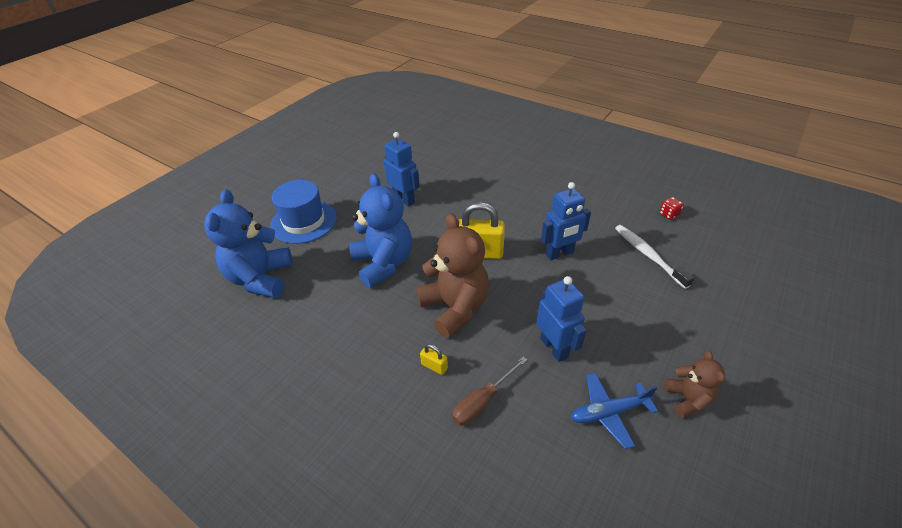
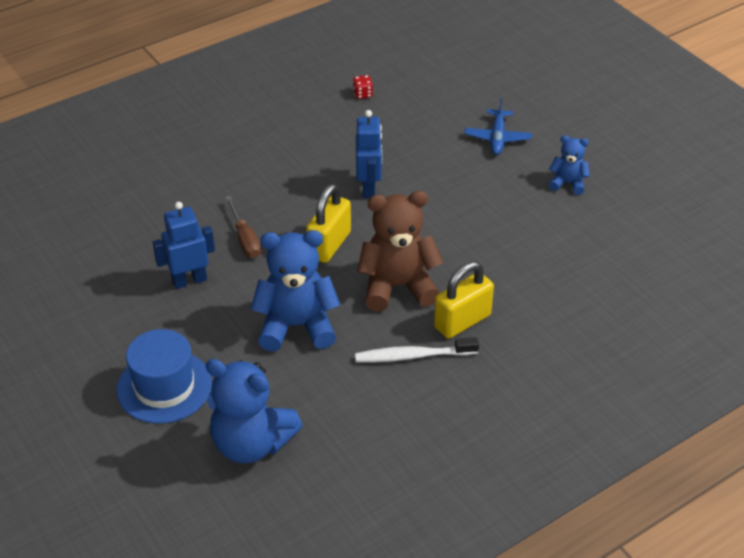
camera: 70 degrees left, 0 degrees up
yellow padlock [420,344,448,375] -> yellow padlock [434,262,494,339], size x2.17
brown screwdriver [452,356,527,426] -> brown screwdriver moved to [225,196,261,258]
blue robot [537,276,587,362] -> none
blue plane [571,373,658,449] -> blue plane moved to [465,98,532,155]
white toothbrush [615,225,694,289] -> white toothbrush moved to [355,337,479,362]
brown teddy bear [664,350,725,418] -> blue teddy bear [549,135,590,195]

